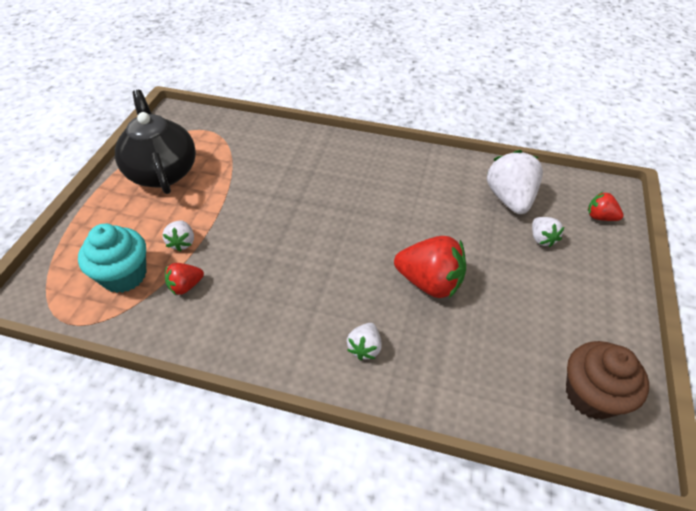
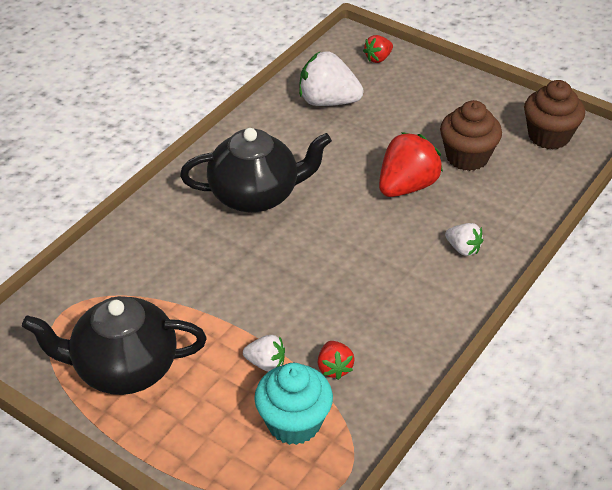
camera: 70 degrees left, 5 degrees down
white strawberry [532,217,564,247] -> none
none -> black teapot [180,128,332,213]
none -> brown cupcake [440,100,502,171]

